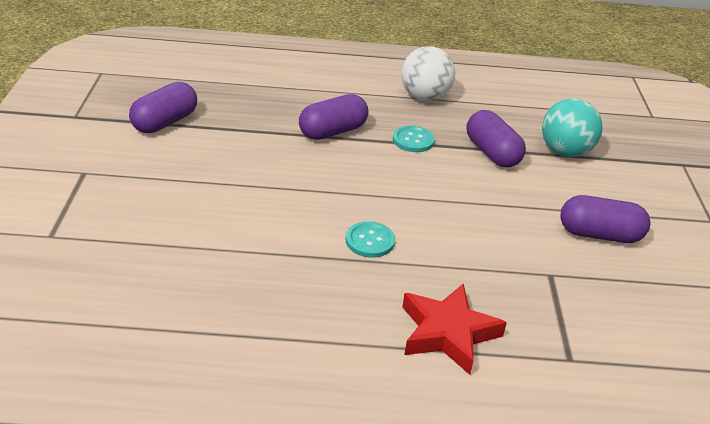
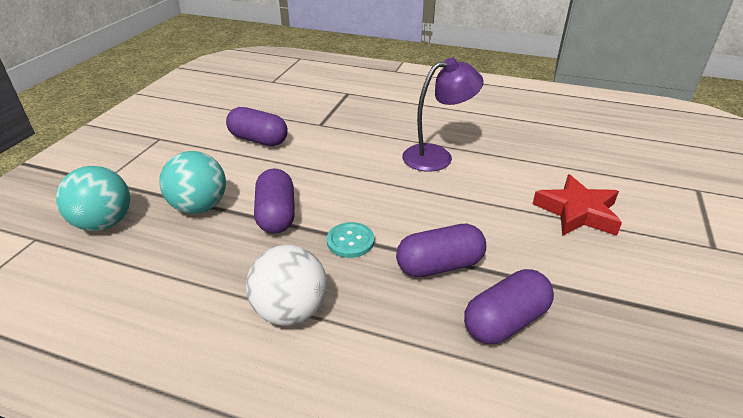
camera: 160 degrees left, 0 degrees up
purple capsule [129,82,197,133] -> purple capsule moved to [464,269,554,344]
turquoise button [346,221,395,258] -> purple lamp [402,57,484,172]
red star [403,284,507,375] -> red star moved to [533,174,622,236]
none -> turquoise ball [56,166,130,231]

